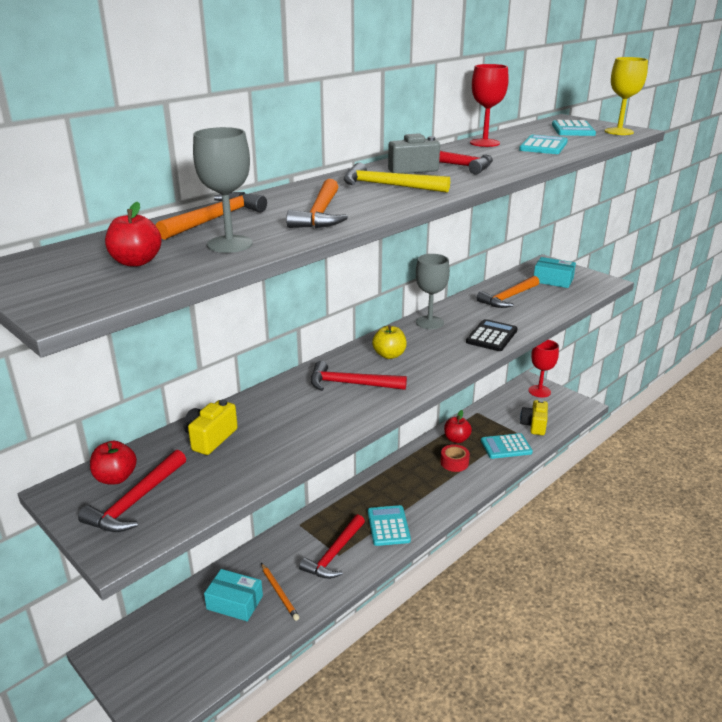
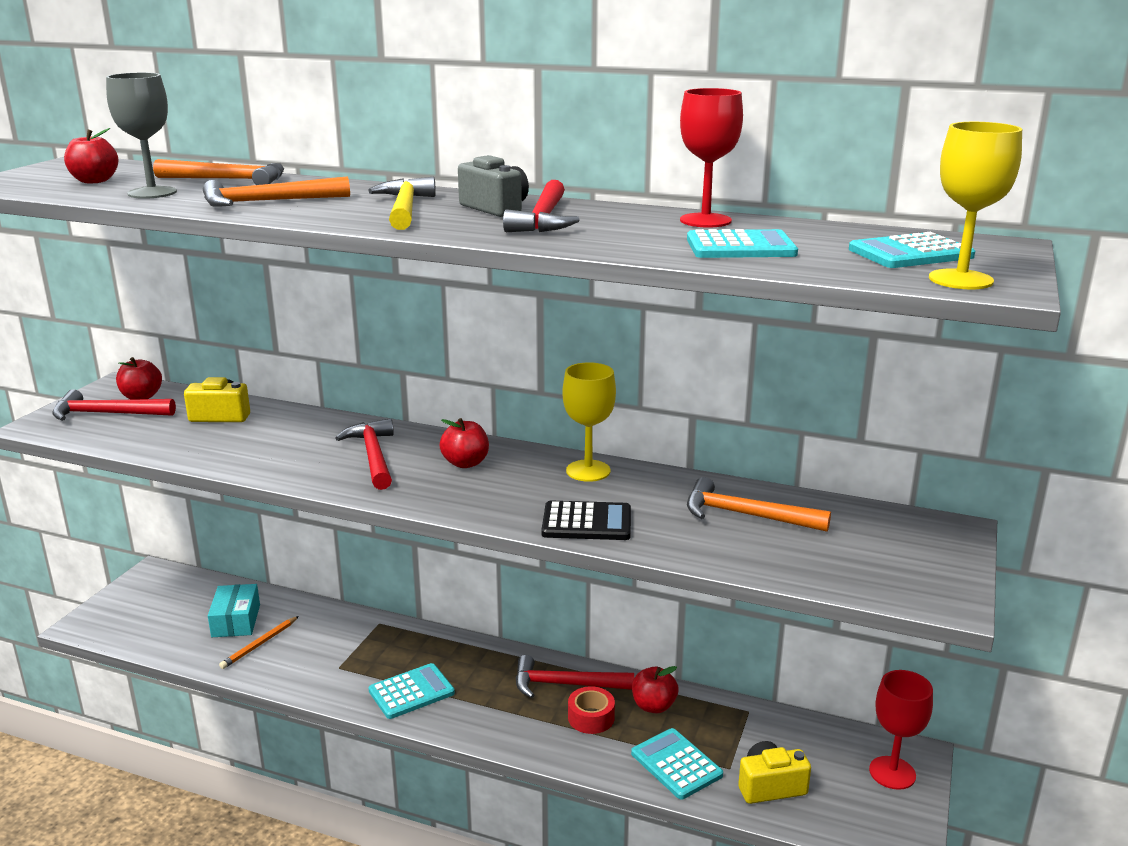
camera: 65 degrees right, 5 degrees down
red hammer [299,514,365,579] -> red hammer moved to [516,655,634,698]
yellow apple [372,325,407,359] -> red apple [440,418,489,468]
grey goblet [416,254,450,329] -> yellow goblet [562,362,616,482]
turquoise box [534,257,576,288] -> none

